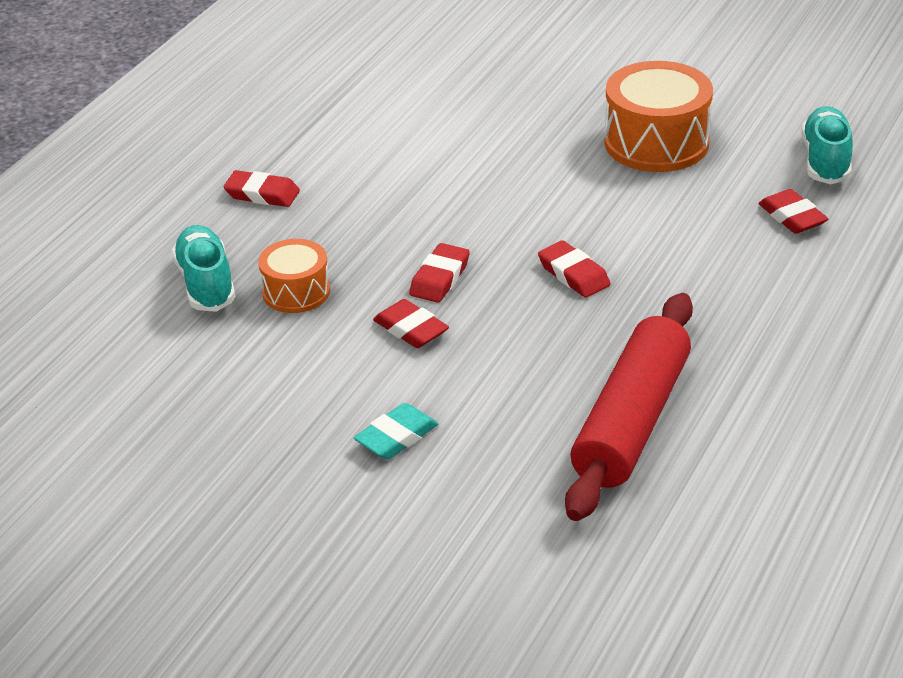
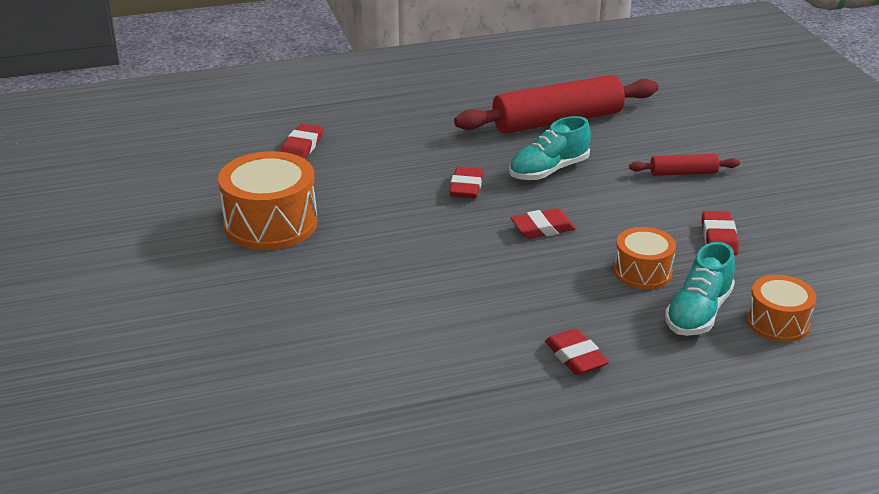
camera: 135 degrees left, 5 degrees down
turquoise eraser [354,403,438,459] -> red rolling pin [629,154,740,176]
red eraser [373,299,449,348] -> red eraser moved to [702,211,739,255]
turquoise shoe [802,106,853,185] -> turquoise shoe moved to [509,116,591,180]
none -> orange drum [747,275,816,342]

